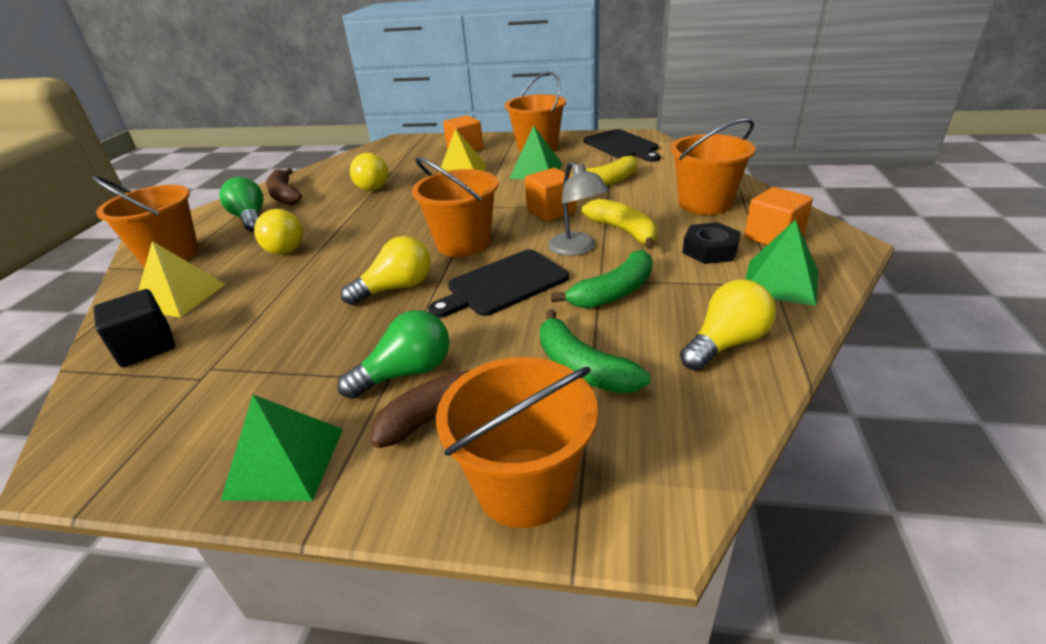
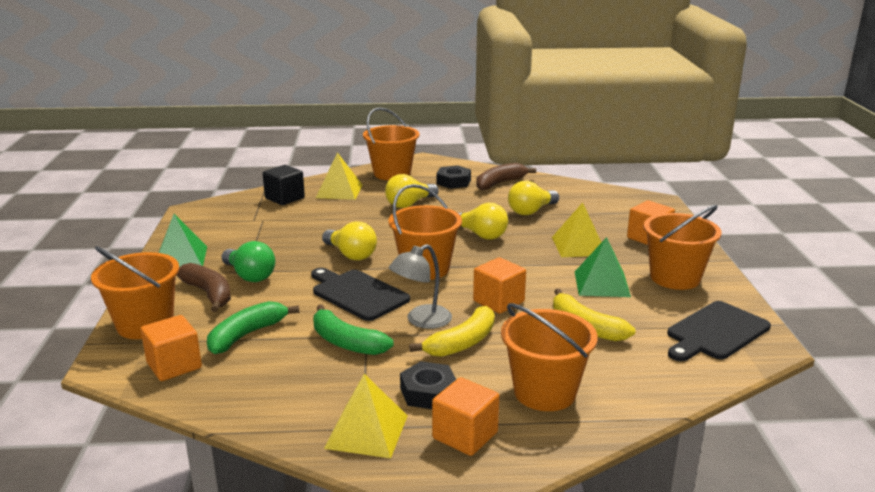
camera: 75 degrees right, 10 degrees down
green light bulb [219,177,263,232] -> black nut [437,165,471,189]
yellow light bulb [680,280,776,371] -> yellow light bulb moved to [458,203,508,239]
green pyramid [745,219,818,306] -> yellow pyramid [324,374,408,458]
none -> orange cube [141,315,202,381]

